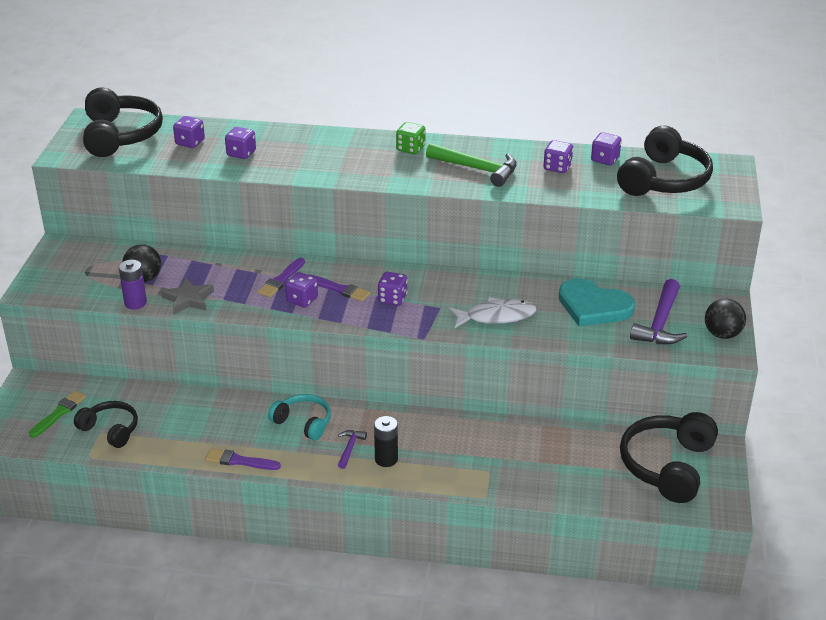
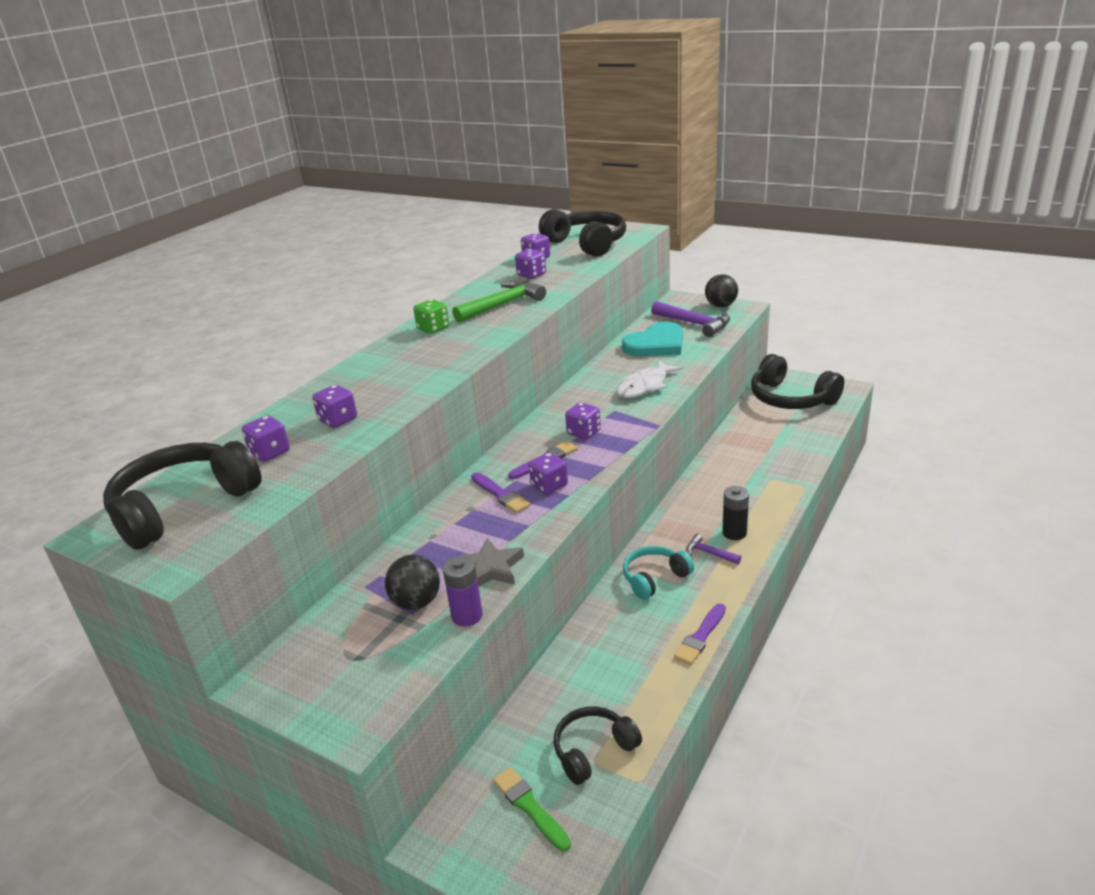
camera: 65 degrees left, 5 degrees down
black headphones [83,88,163,157] -> black headphones turned 60 degrees counterclockwise [103,441,262,550]
white fish [448,297,537,328] -> white fish turned 150 degrees counterclockwise [616,360,683,398]

